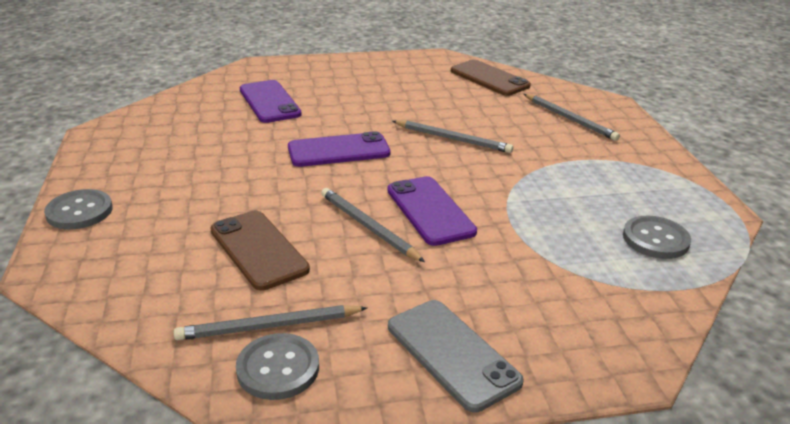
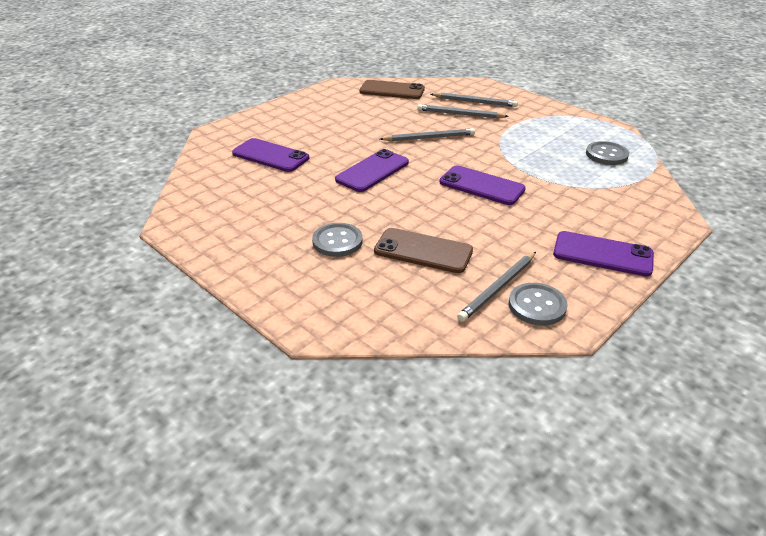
camera: 35 degrees left, 5 degrees up
grey button [44,189,113,230] -> grey button moved to [312,223,363,257]
grey pencil [321,188,425,262] -> grey pencil moved to [417,104,509,118]
grey phone [388,300,524,412] -> purple phone [553,231,654,277]

